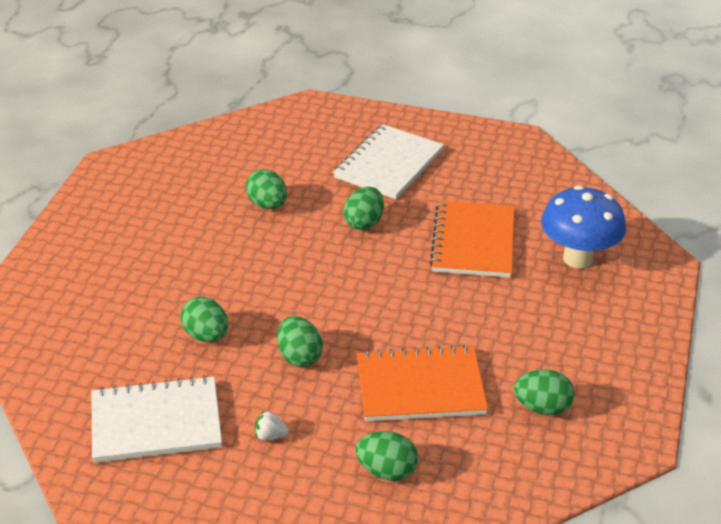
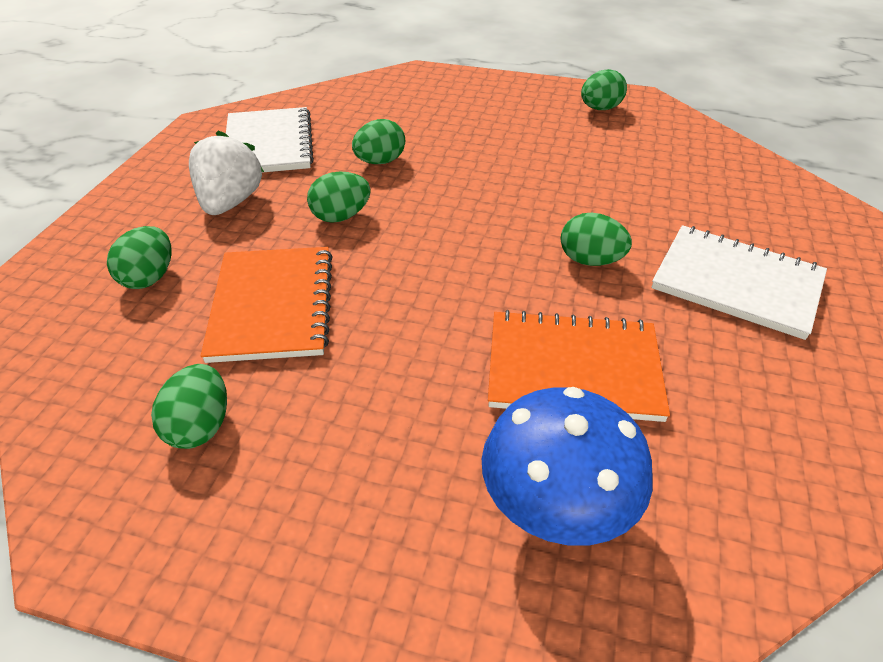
camera: 90 degrees right, 5 degrees up
green egg [246,169,287,209] -> green egg moved to [581,69,627,110]
white strawberry [255,411,289,440] -> white strawberry [189,130,264,215], size x2.37

